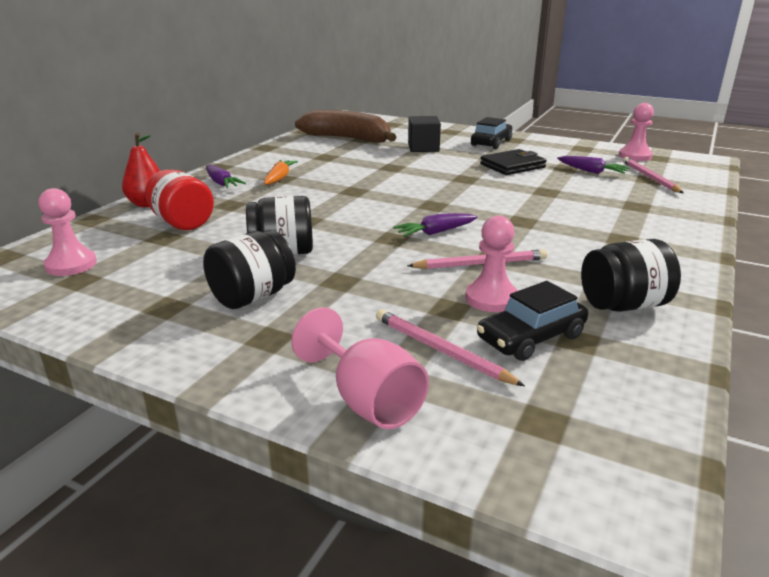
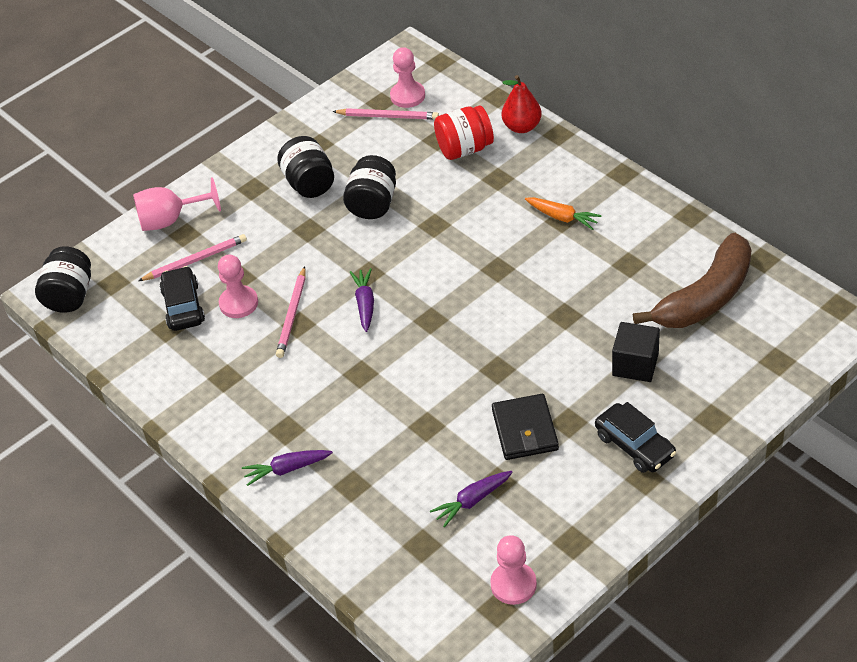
camera: 115 degrees right, 20 degrees up
purple carrot [206,164,246,188] -> purple carrot moved to [242,450,333,486]
black jar [581,239,681,312] -> black jar moved to [35,246,91,313]
pink pencil [623,157,684,193] -> pink pencil moved to [332,108,439,120]

